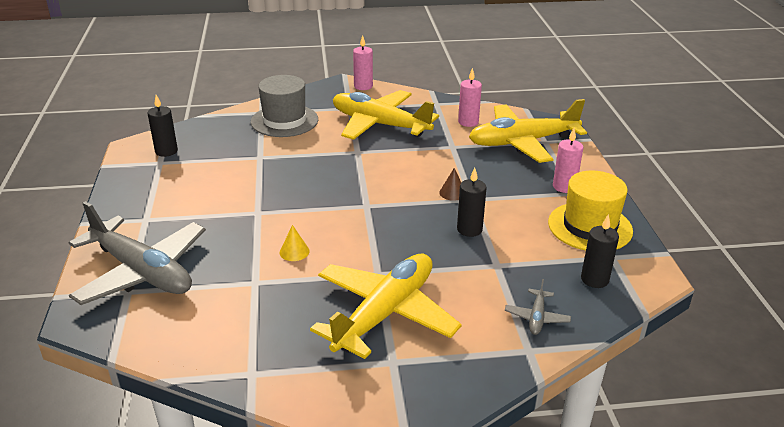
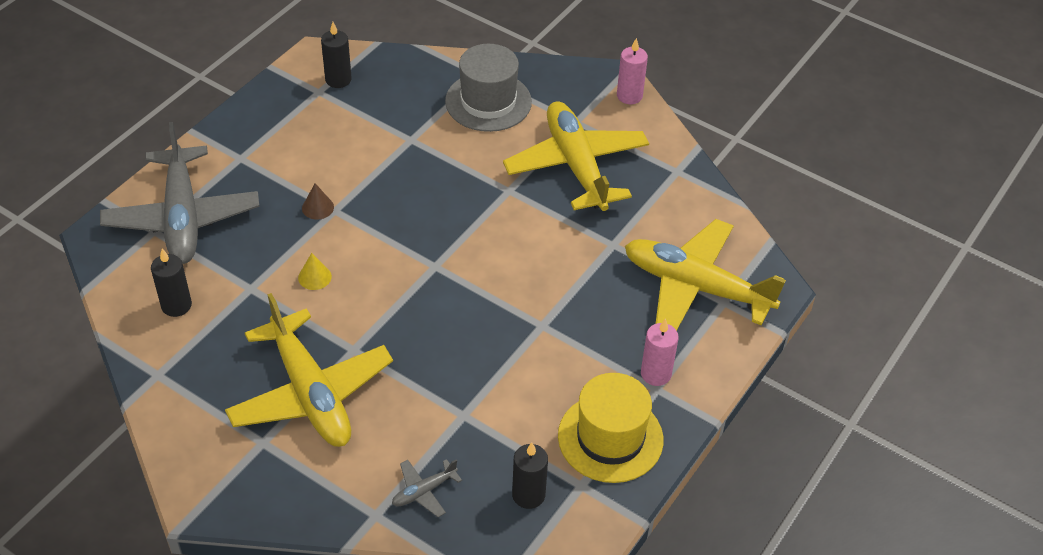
camera: 40 degrees right, 15 degrees up
yellow plane [310,253,462,359] -> yellow plane turned 75 degrees clockwise [225,293,393,447]
brown cone [439,168,461,201] -> brown cone moved to [302,183,334,220]
black candle [457,168,487,237] -> black candle moved to [151,249,192,317]
pink candle [458,68,482,127] -> none

